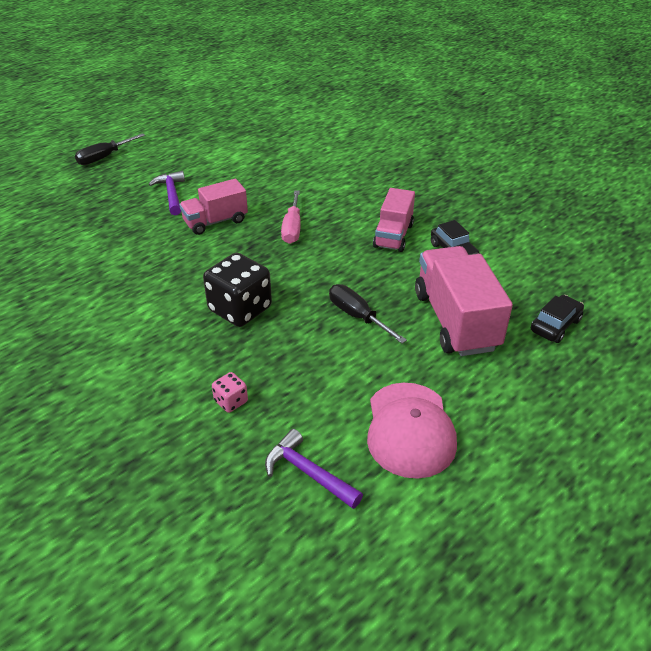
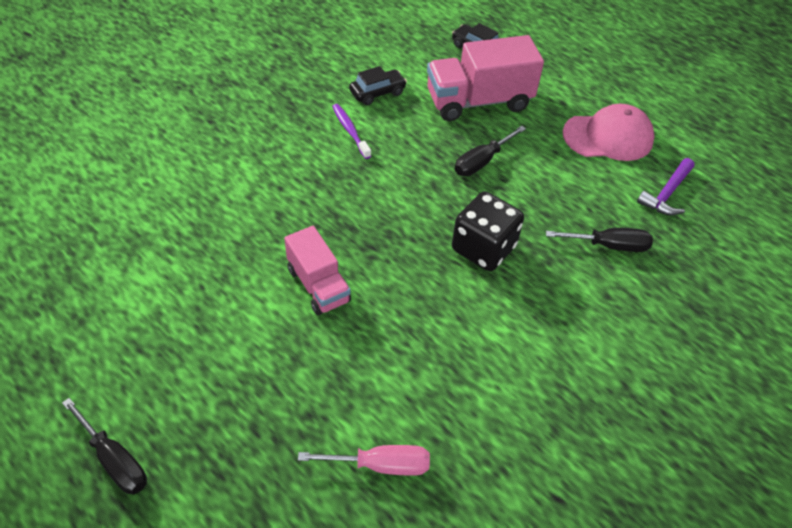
camera: 95 degrees left, 10 degrees up
purple hammer [149,171,185,216] -> none
pink dice [212,372,248,413] -> black screwdriver [546,228,653,252]
pink screwdriver [281,190,301,244] -> pink screwdriver moved to [298,445,430,476]
pink truck [373,188,415,252] -> purple toothbrush [332,104,371,159]

